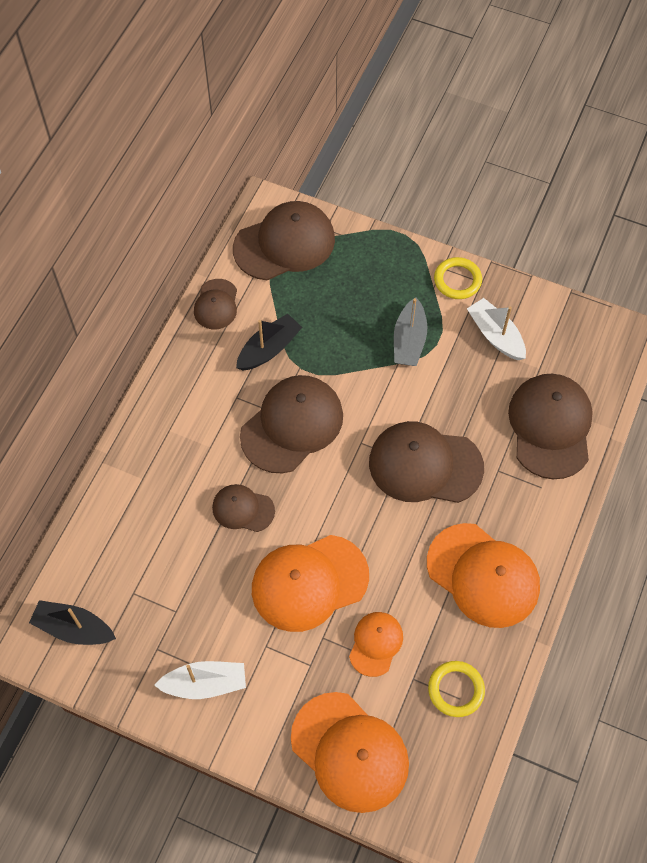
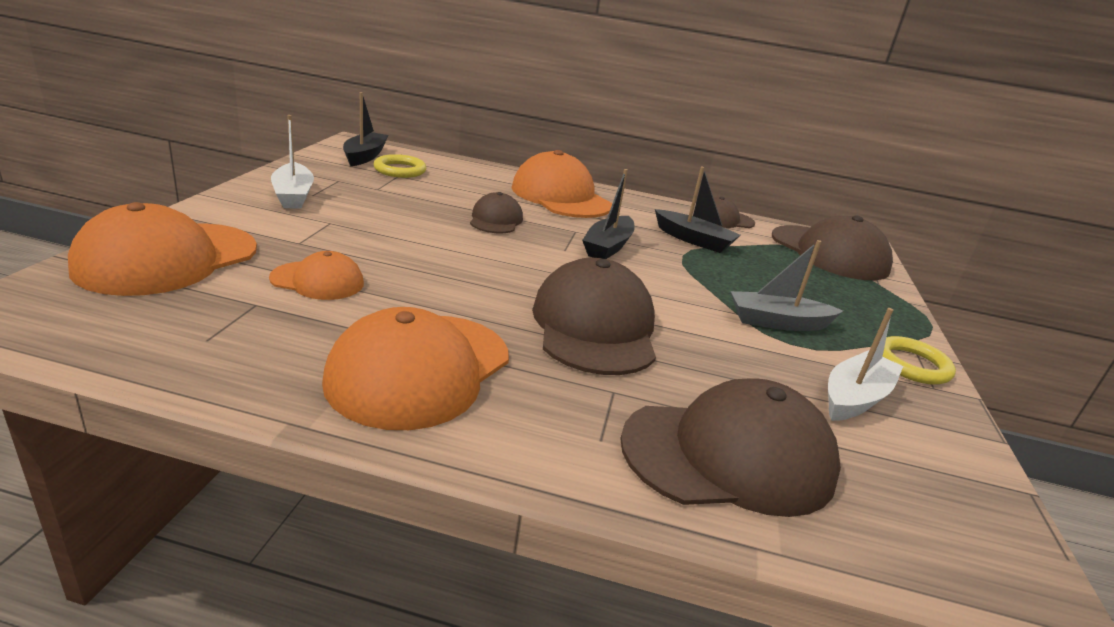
camera: 75 degrees right, 35 degrees down
brown cap [240,375,343,473] -> black boat [582,169,635,259]
orange cap [252,535,369,632] -> orange cap moved to [512,150,612,218]
yellow ring [428,661,485,717] -> yellow ring moved to [373,154,426,178]

